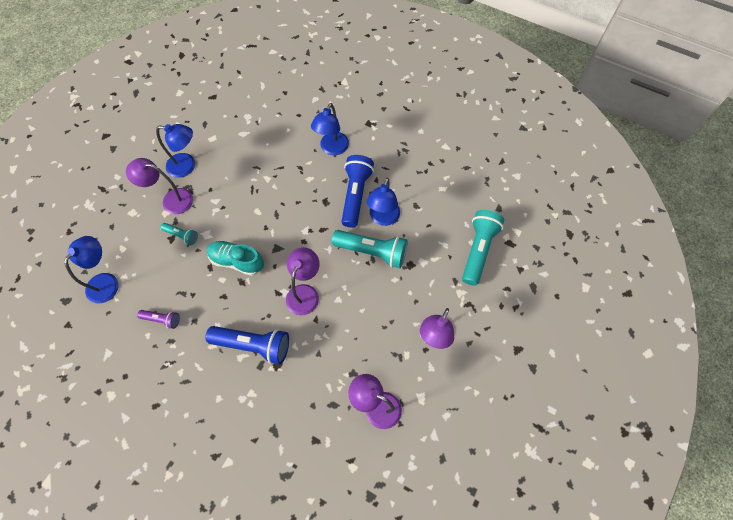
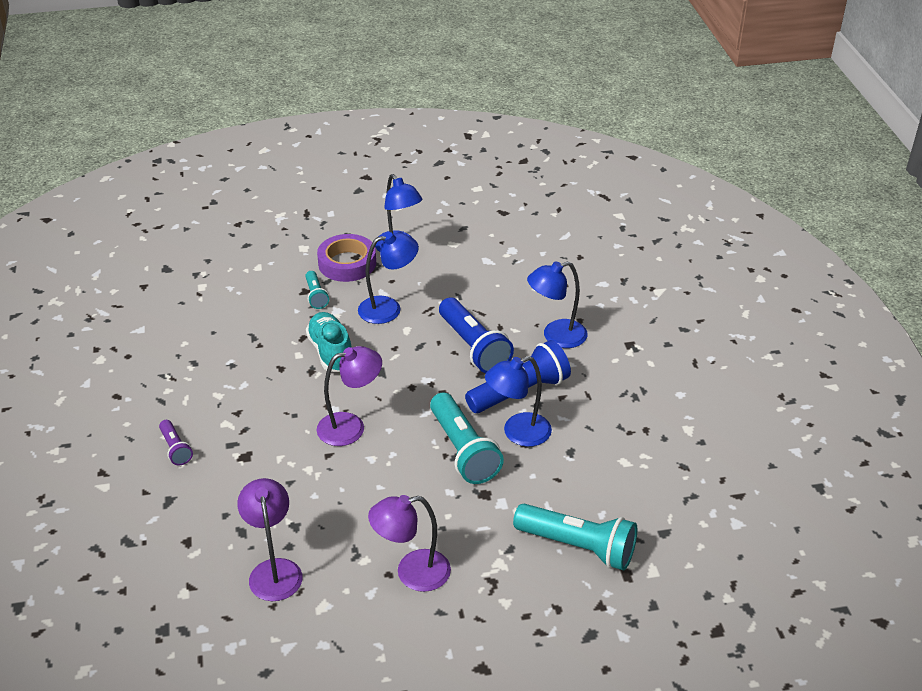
camera: 50 degrees right, 25 degrees down
blue lamp [64,236,119,303] -> blue lamp moved to [358,232,419,324]
purple lamp [126,158,193,214] -> purple tape [317,234,376,282]
purple flashlight [137,310,180,329] -> purple flashlight moved to [159,420,193,465]
blue flashlight [205,326,289,364] -> blue flashlight moved to [439,298,514,373]
turquoise flashlight [462,210,504,286] -> turquoise flashlight turned 45 degrees clockwise [513,504,637,570]

